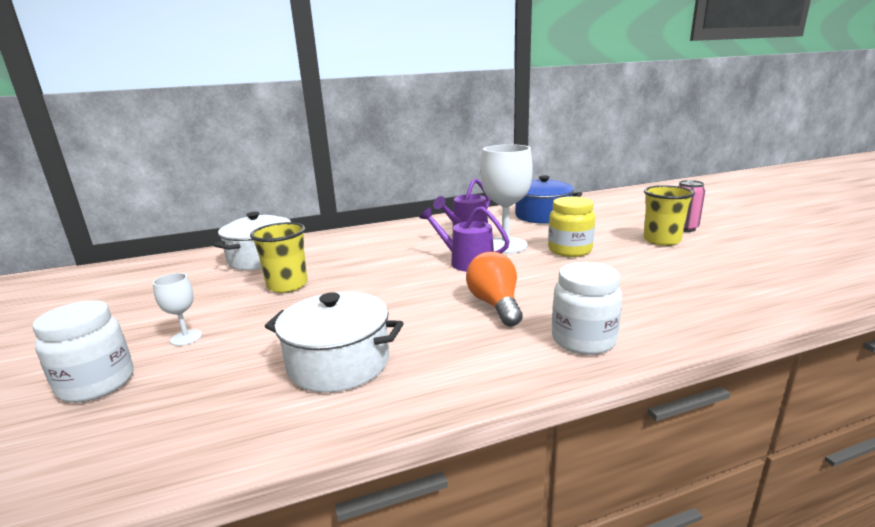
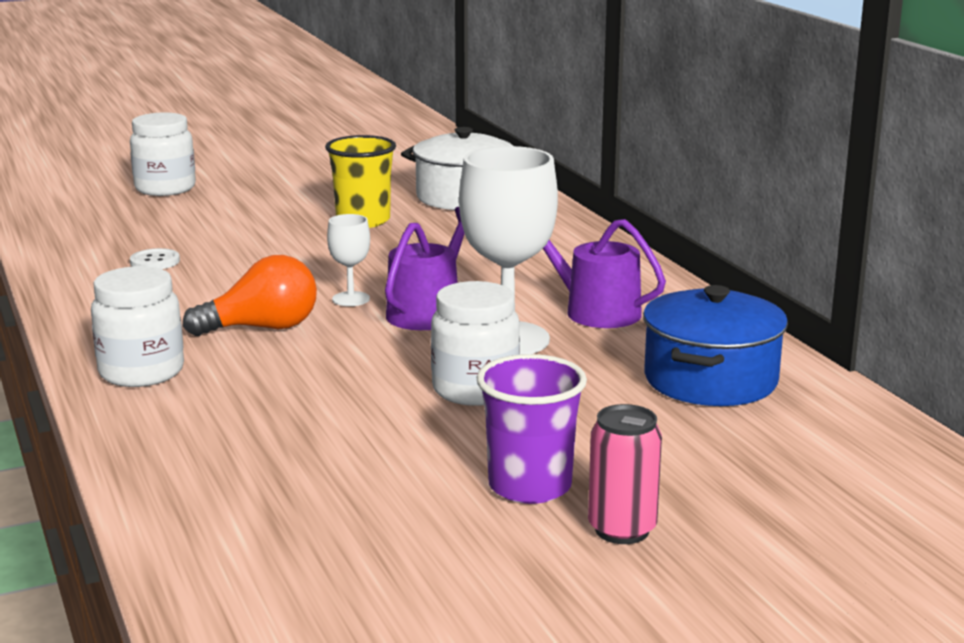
camera: 85 degrees right, 0 degrees up
white goblet [153,273,202,346] -> white goblet moved to [327,214,370,306]
white pot [265,292,403,392] -> white button [130,248,180,269]
yellow jar [548,196,595,257] -> white jar [431,281,520,406]
yellow cup [643,185,695,246] -> purple cup [476,354,587,504]

